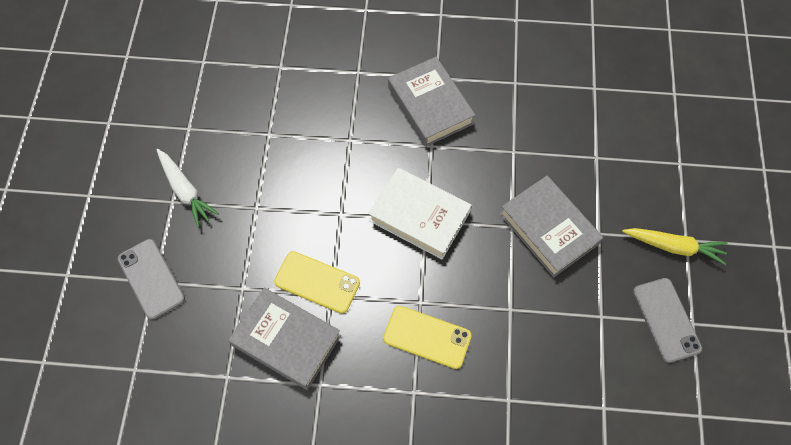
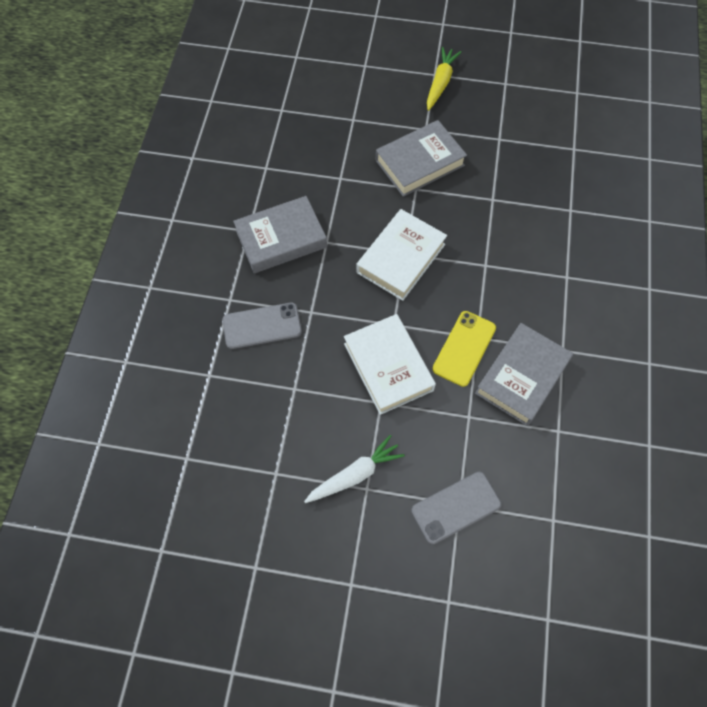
camera: 85 degrees left, 0 degrees up
yellow phone [383,306,471,369] -> none
grey phone [633,278,702,363] -> grey phone moved to [222,303,302,349]
none -> white book [344,314,436,415]

